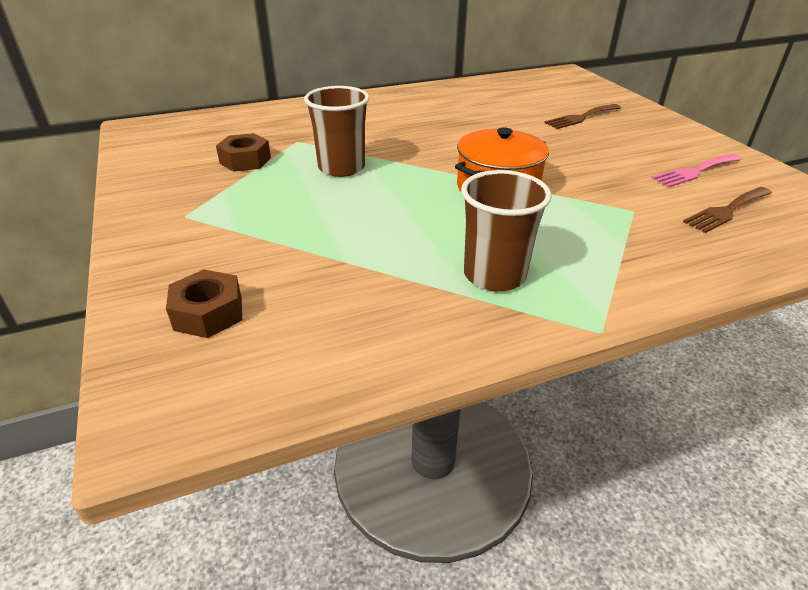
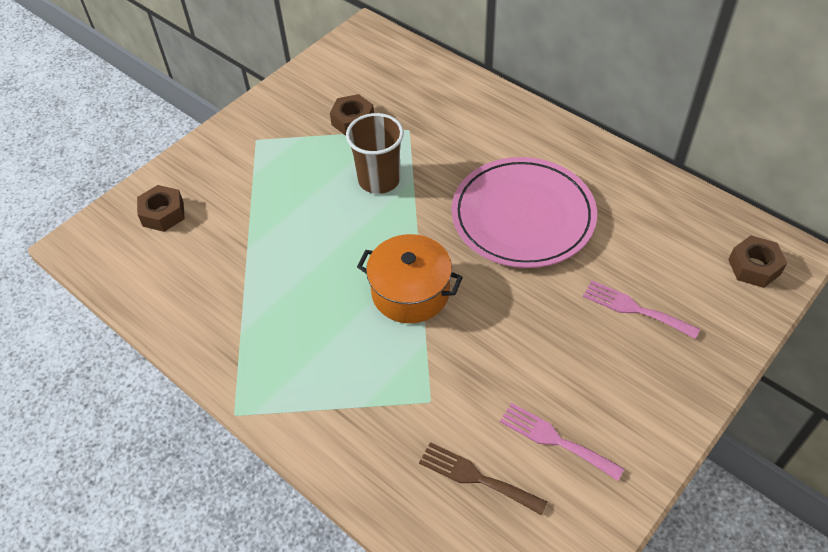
camera: 65 degrees right, 15 degrees up
brown cup [461,170,552,291] -> none
brown fork [544,104,621,129] -> pink fork [583,280,700,339]
none -> pink plate [452,157,597,268]
none -> brown nut [728,236,787,288]

